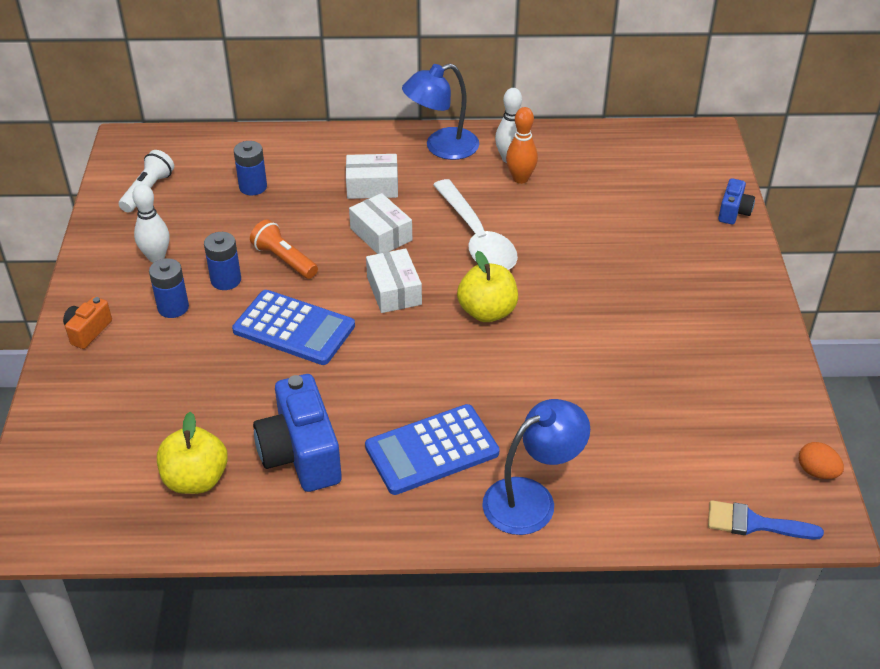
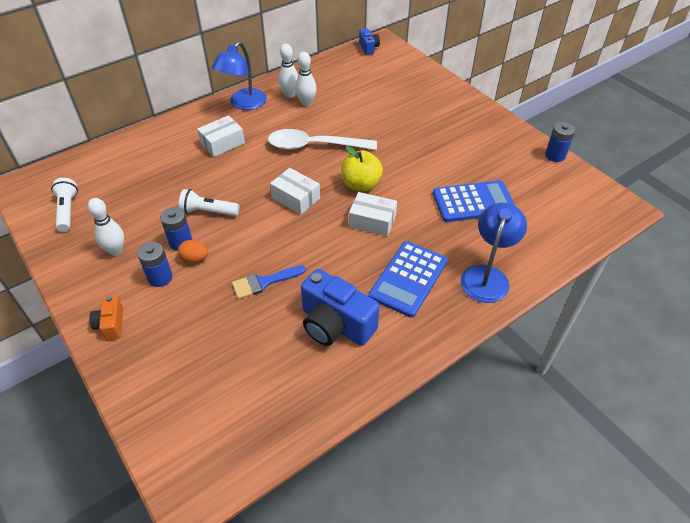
camera: 35 degrees left, 5 degrees up
yellow apple [157,412,228,494] -> none
blue calculator [232,290,355,365] -> blue calculator moved to [433,180,515,222]
blue battery [234,141,267,196] -> blue battery moved to [545,122,575,162]
orange flashlight [250,220,318,279] -> white flashlight [179,189,239,216]
white box [349,193,412,254] -> white box moved to [349,192,397,236]
white spoon [433,179,518,270] -> white spoon turned 150 degrees clockwise [268,129,377,150]
orange bowling pin [506,107,538,184] -> white bowling pin [295,52,317,106]
blue brush [708,500,824,539] -> blue brush moved to [232,265,306,299]
blue camera [718,178,755,225] -> blue camera moved to [359,28,380,55]
orange egg [799,442,844,479] -> orange egg moved to [178,240,208,263]

